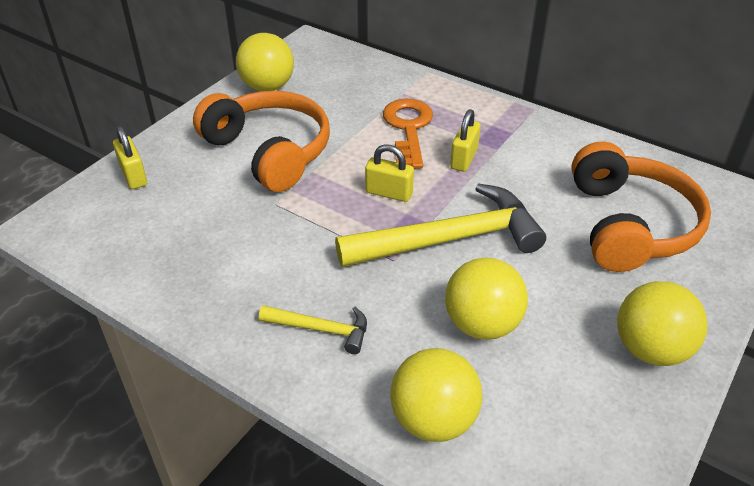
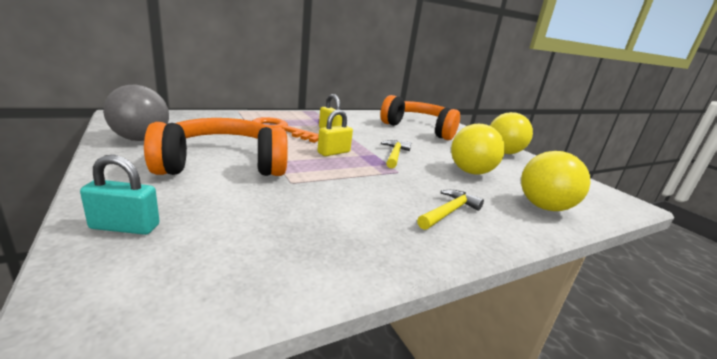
camera: 65 degrees left, 20 degrees down
yellow padlock [113,126,147,189] -> turquoise padlock [80,155,160,235]
yellow ball [236,33,294,91] -> grey ball [103,85,169,141]
yellow hammer [335,183,546,267] -> yellow hammer [381,140,411,169], size x0.49

